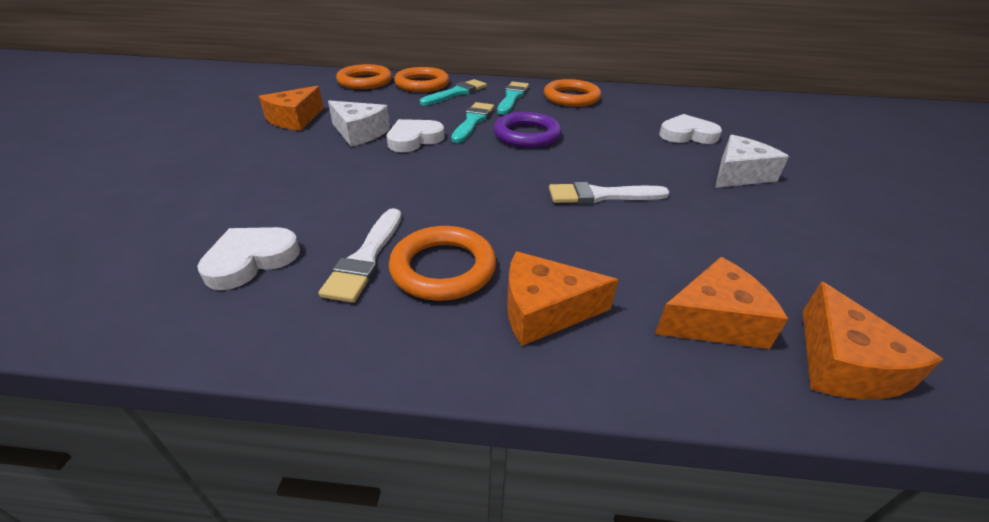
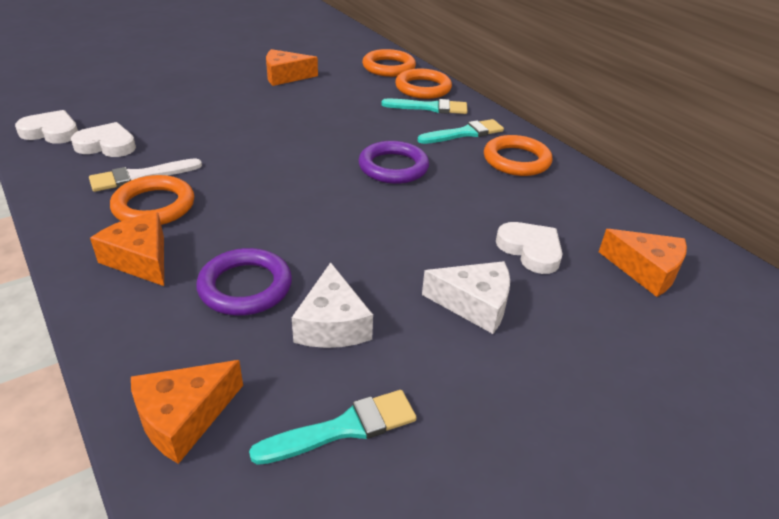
camera: 50 degrees right, 0 degrees up
white cheese [328,100,390,147] -> white cheese moved to [292,262,373,348]
white heart [387,119,445,152] -> white heart moved to [15,110,78,144]
turquoise brush [451,102,494,143] -> turquoise brush moved to [249,390,417,465]
white brush [549,182,669,204] -> none
orange cheese [655,257,788,349] -> orange cheese moved to [599,229,687,297]
none -> purple ring [196,248,292,315]

